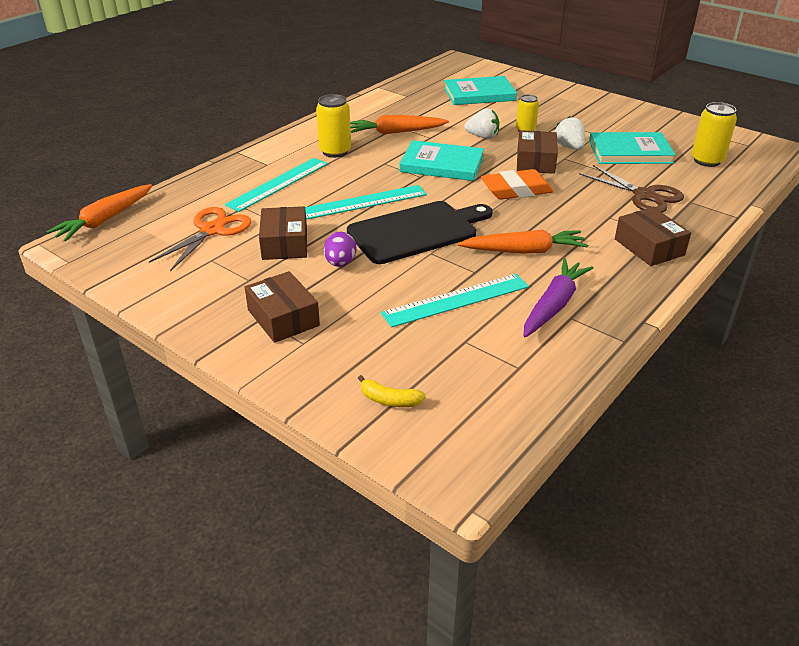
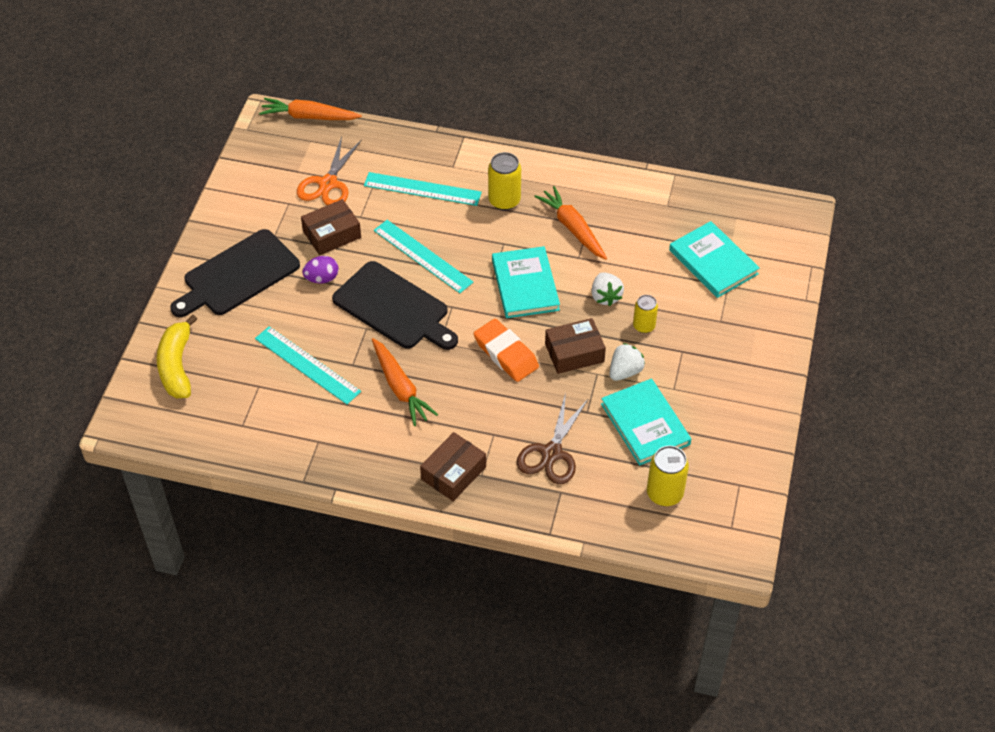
camera: 65 degrees right, 15 degrees up
orange scissors [149,207,252,271] -> orange scissors turned 105 degrees clockwise [297,136,362,205]
brown box [245,271,320,343] -> black cutting board [170,229,300,317]
yellow banana [358,375,426,407] -> yellow banana [157,314,197,398], size x1.97
purple carrot [524,258,593,337] -> none

